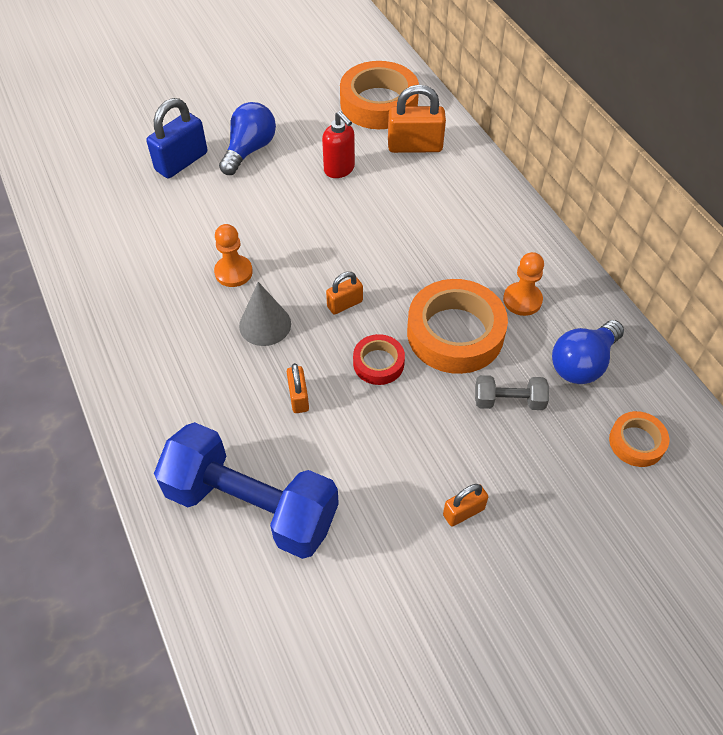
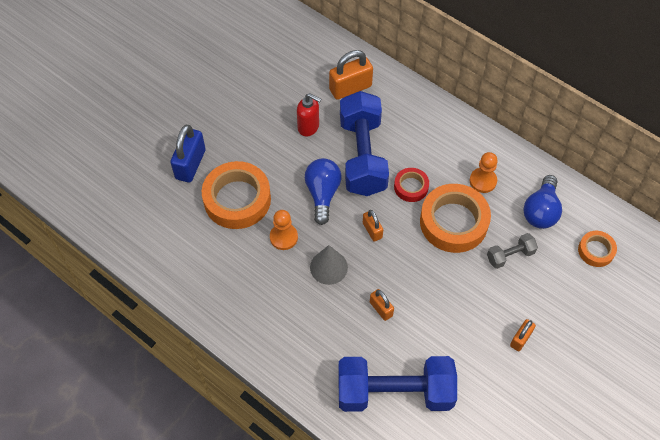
camera: 25 degrees left, 5 degrees up
blue light bulb [219,102,276,175] -> blue light bulb moved to [305,158,341,225]
orange padlock [326,272,363,315] -> orange padlock turned 60 degrees counterclockwise [363,210,383,242]
orange tape [340,61,419,129] -> orange tape moved to [202,161,271,229]
red tape [353,334,405,385] -> red tape moved to [394,168,429,202]
none -> blue dumbbell [340,91,389,196]

